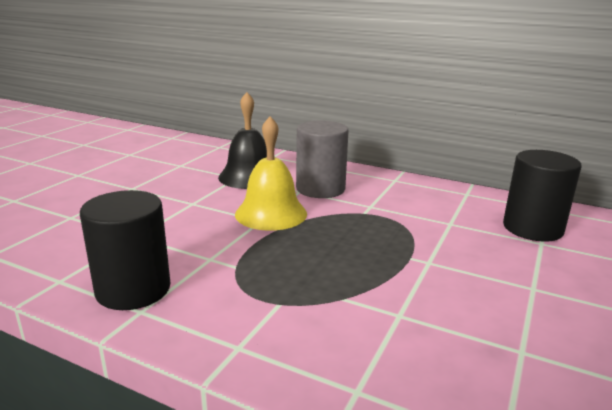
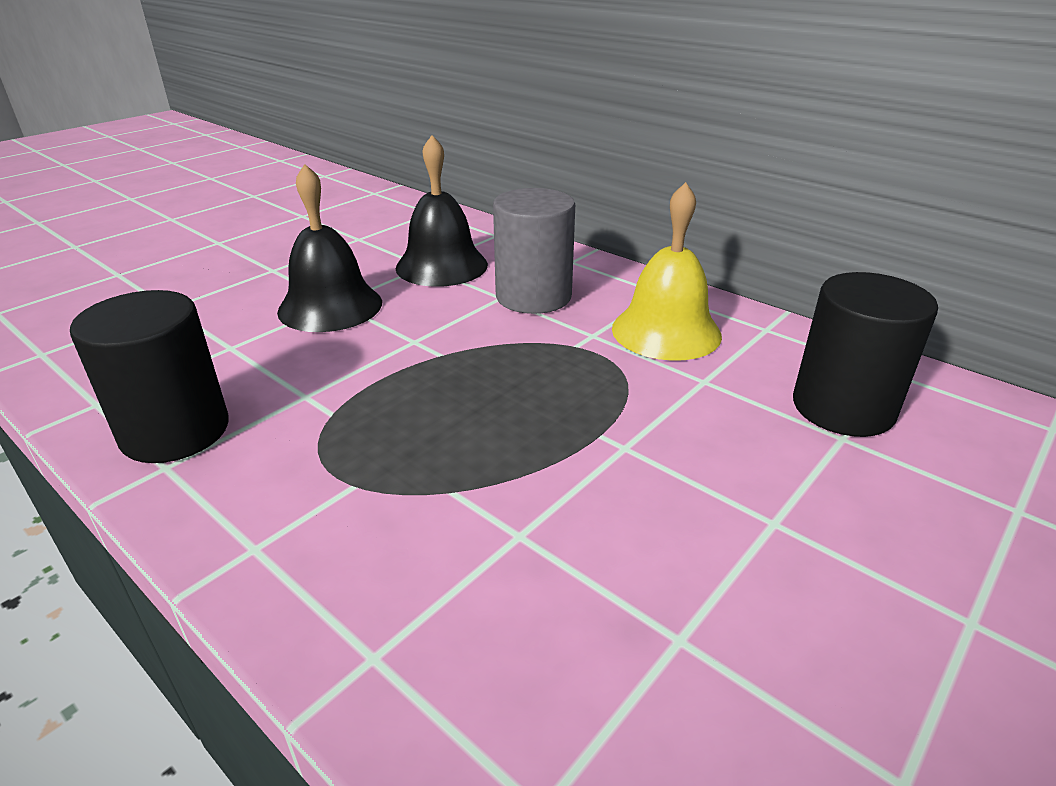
camera: 15 degrees right, 10 degrees up
yellow bell [235,116,307,231] -> yellow bell moved to [612,182,722,361]
none -> black bell [277,164,382,332]

